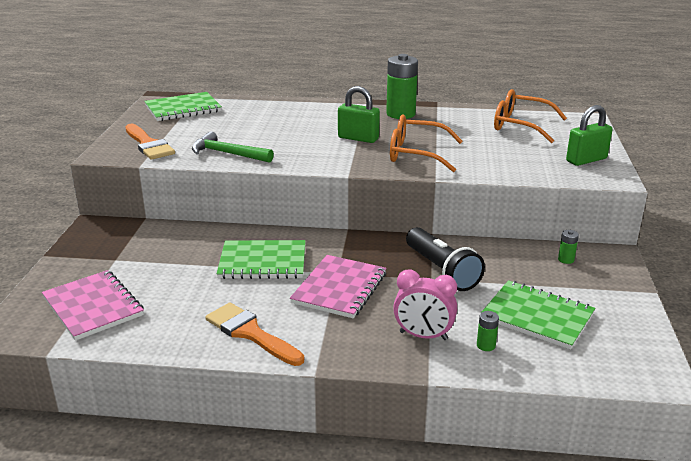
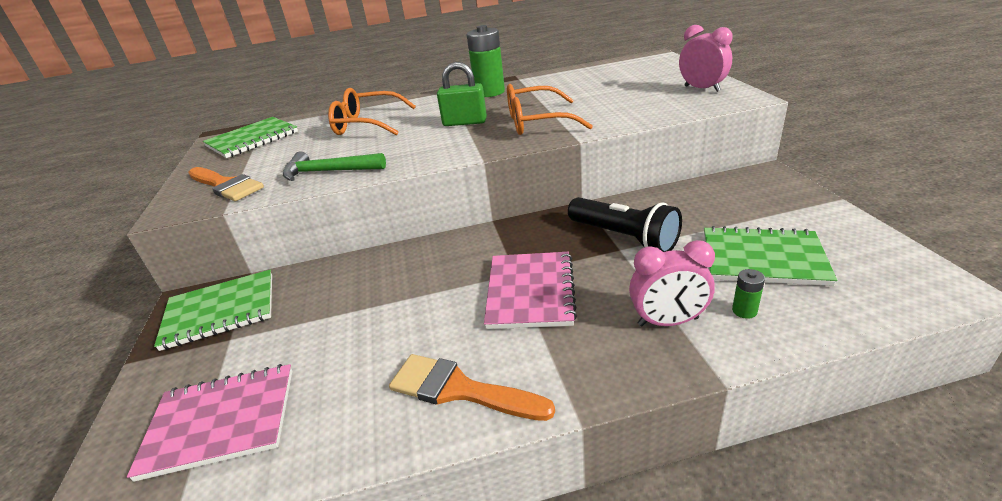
camera: 15 degrees left, 5 degrees up
pink notebook [42,270,144,341] -> pink notebook turned 45 degrees counterclockwise [127,364,292,482]
green notebook [216,240,305,279] -> green notebook moved to [154,270,272,351]
orange glasses [494,89,567,143] -> orange glasses moved to [328,88,416,135]
green battery [558,230,579,264] -> none
green padlock [566,105,613,166] -> pink clock [679,25,733,92]

